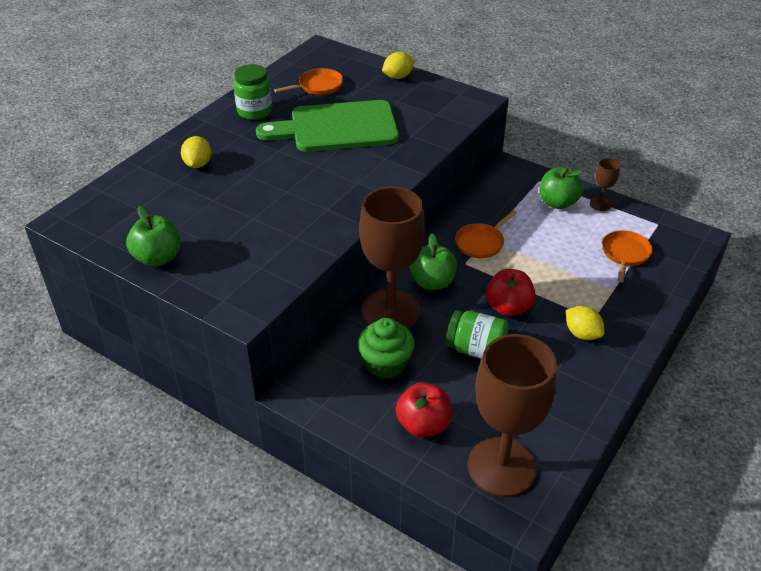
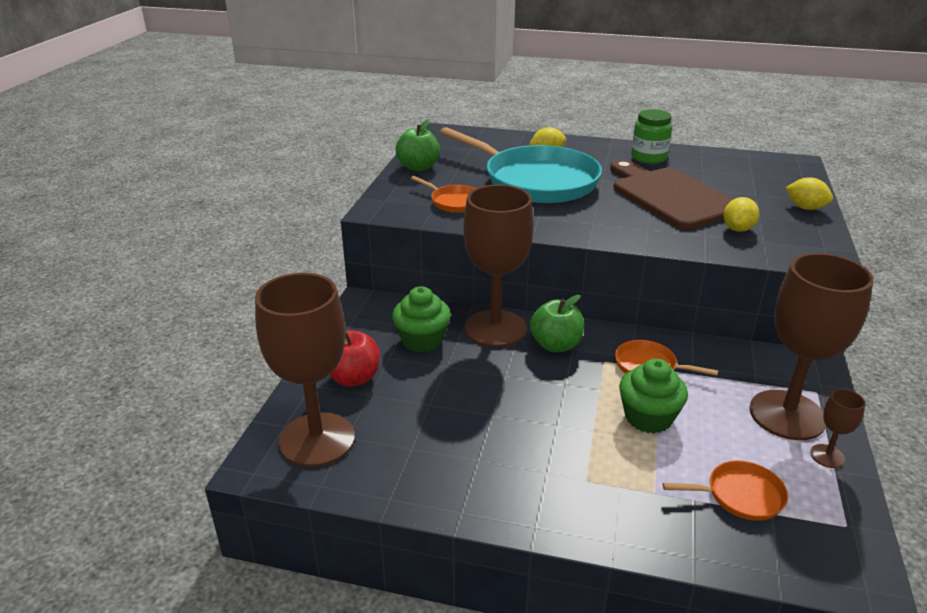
camera: 70 degrees right, 10 degrees down
green cutting board [256,100,399,152] -> brown cutting board [610,159,733,229]
orange pan [274,68,343,95] -> orange pan moved to [411,176,476,213]
green jar [446,310,508,359] -> none
red apple [486,269,536,316] -> none
green apple [539,167,583,209] -> brown goblet [749,253,873,440]
yellow lemon [566,306,605,340] -> yellow lemon moved to [723,197,759,232]
none -> turquoise pan [440,127,602,203]
none -> green cupcake [619,358,688,433]

